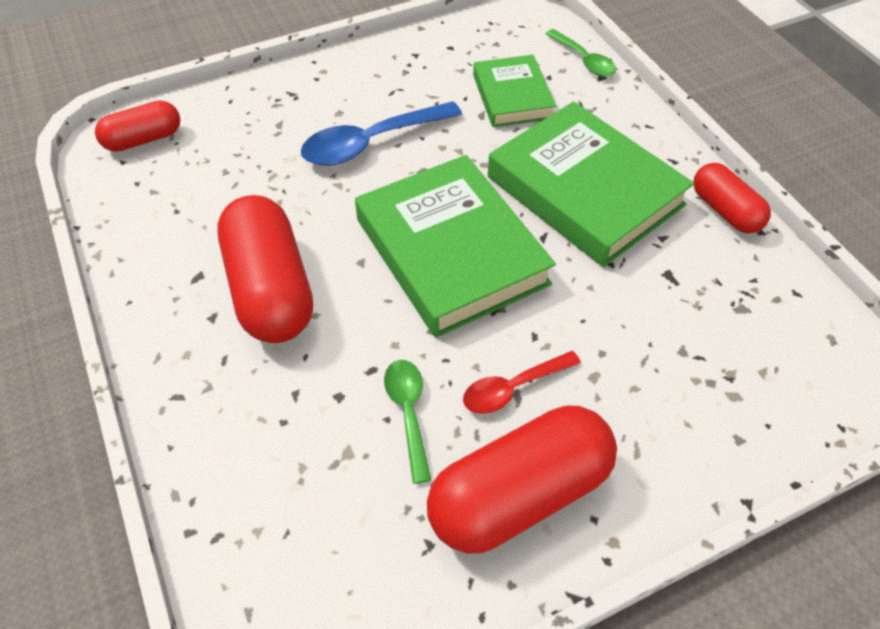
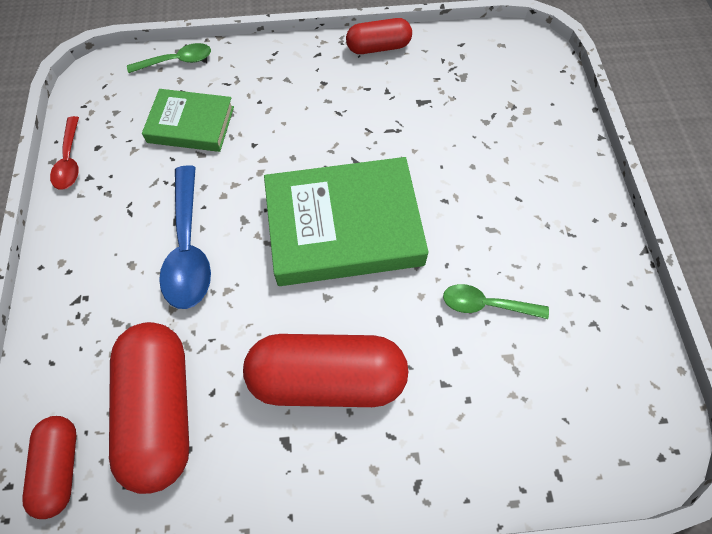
camera: 70 degrees left, 10 degrees up
red capsule [427,406,617,554] -> red capsule moved to [109,322,189,494]
red spoon [463,351,581,414] -> red spoon moved to [50,116,79,190]
green book [488,101,694,267] -> none

